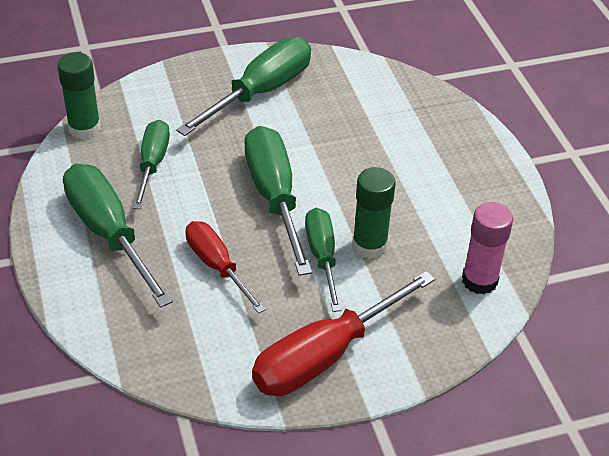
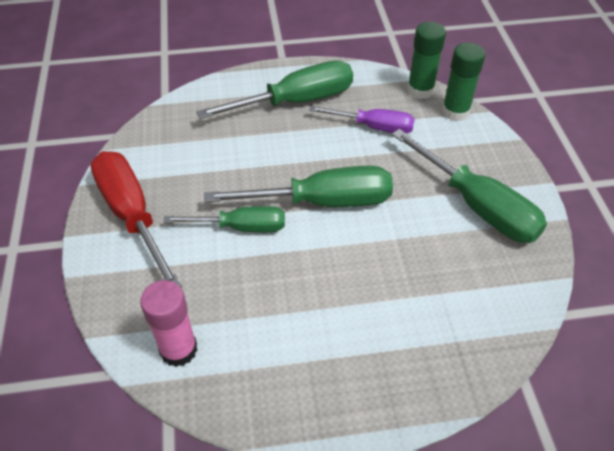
camera: 100 degrees right, 5 degrees up
green screwdriver [133,120,170,209] -> purple screwdriver [309,106,415,134]
red screwdriver [185,221,266,314] -> none
green glue stick [352,167,396,259] -> green glue stick moved to [442,43,485,121]

